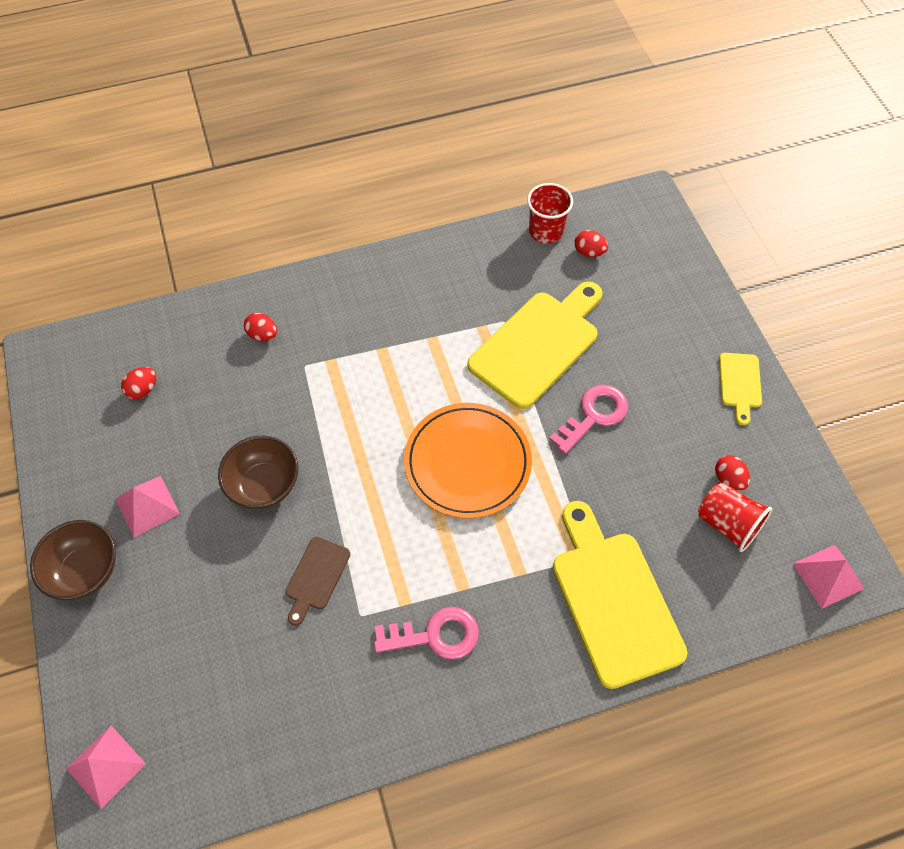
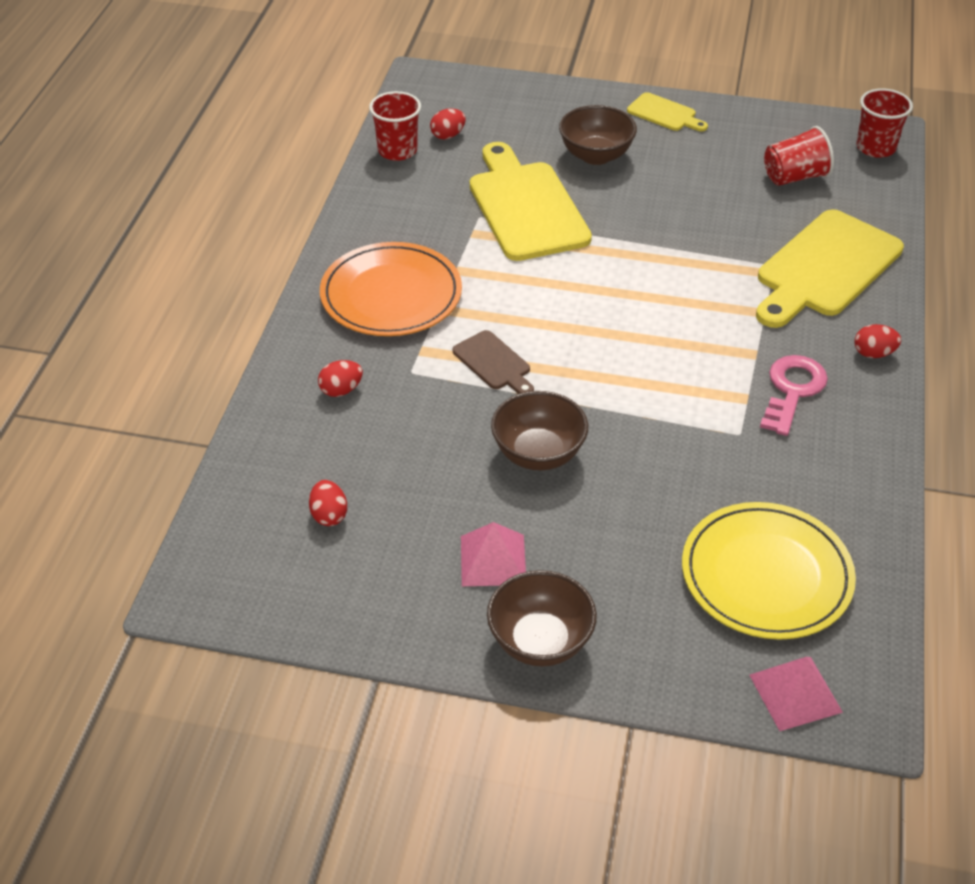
camera: 60 degrees left, 15 degrees down
brown cutting board [286,537,350,626] -> brown cutting board moved to [453,330,534,394]
orange plate [404,403,532,518] -> orange plate moved to [320,242,462,336]
pink key [549,384,628,454] -> none
yellow cutting board [553,501,687,689] -> yellow cutting board turned 60 degrees counterclockwise [756,209,904,328]
red egg [715,455,750,491] -> red egg moved to [855,324,901,358]
pink pyramid [793,545,865,609] -> red cup [856,88,913,158]
none -> brown bowl [559,105,637,165]
none -> yellow plate [682,502,856,640]

